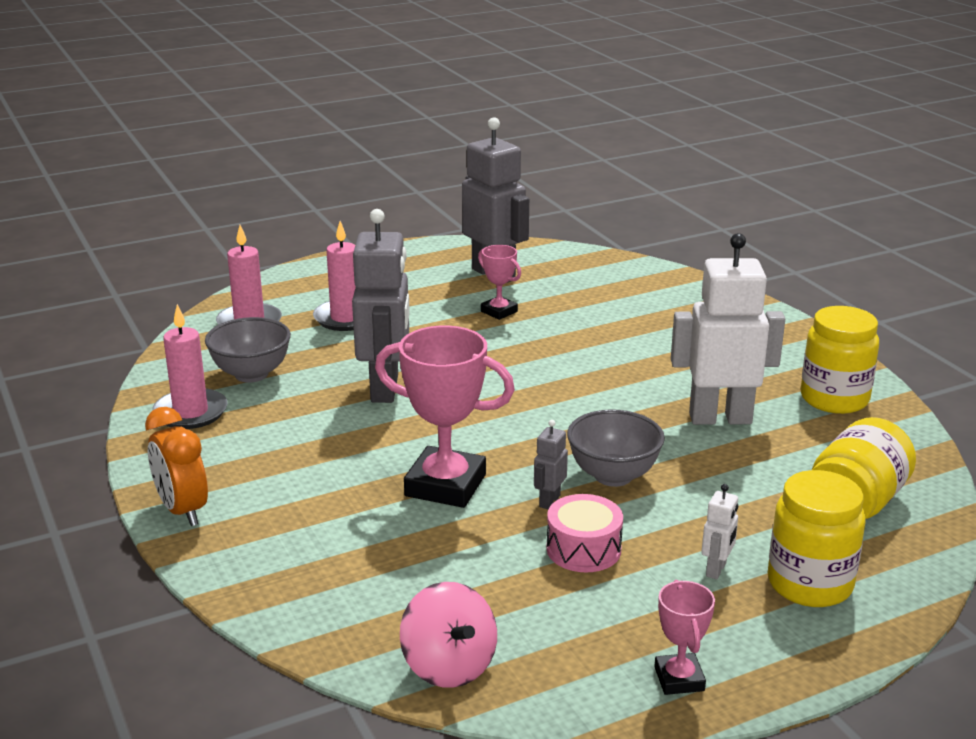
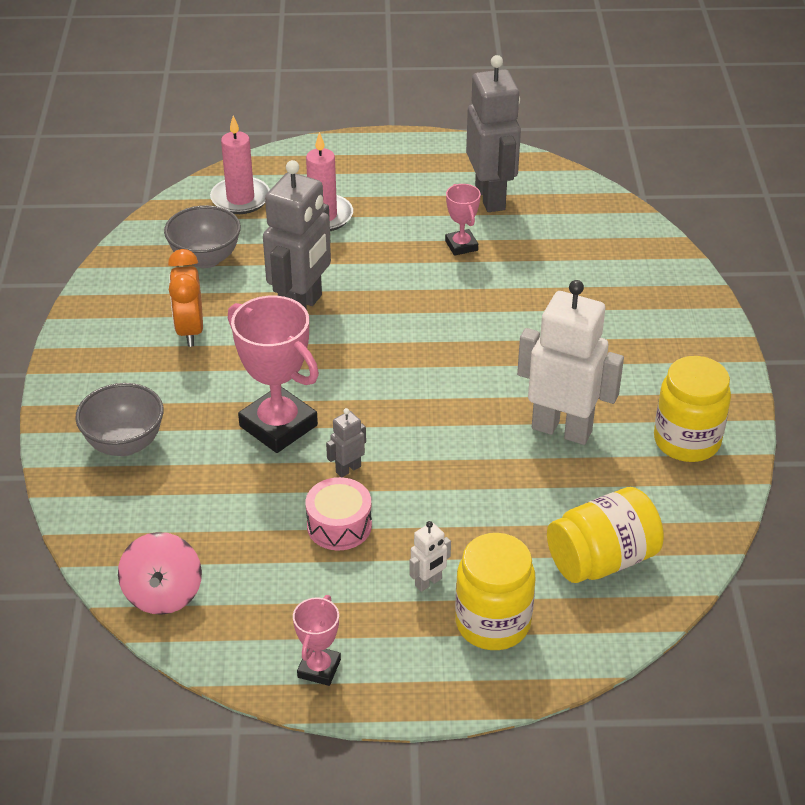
camera: 25 degrees right, 15 degrees up
orange clock [145,407,208,526] -> orange clock moved to [168,249,203,347]
pink candle [152,304,227,429] -> none
grey bowl [567,410,665,487] -> grey bowl moved to [75,383,164,456]

